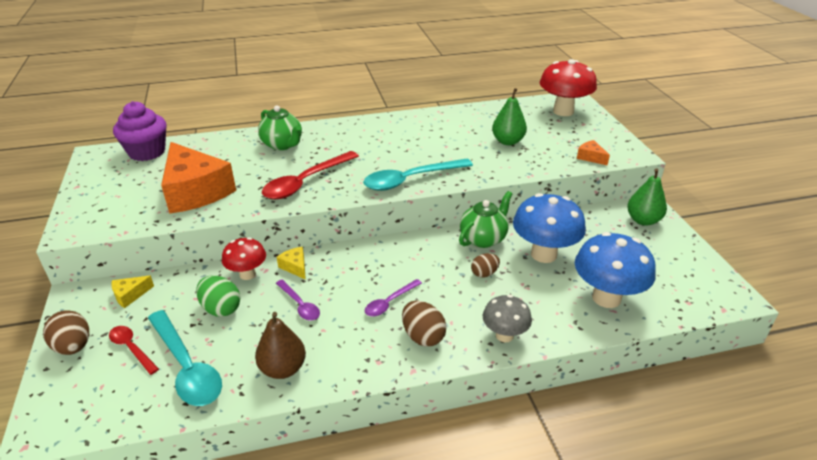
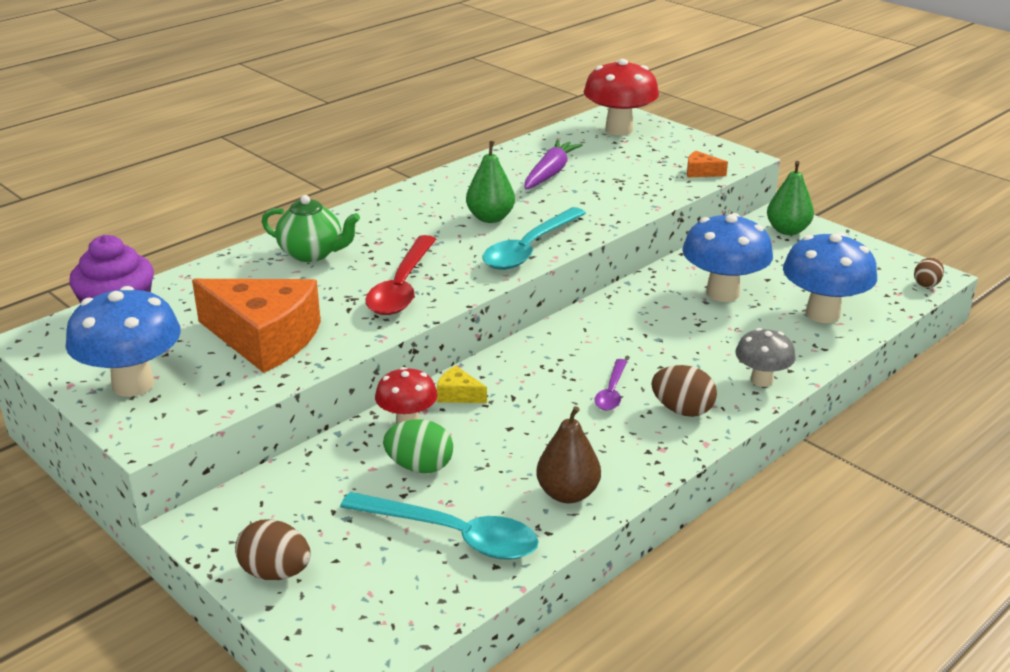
camera: 30 degrees left, 5 degrees down
red spoon [109,326,159,375] -> none
yellow cheese [111,276,154,308] -> none
purple spoon [276,280,320,321] -> none
green teapot [459,191,513,248] -> none
brown egg [471,253,500,278] -> brown egg moved to [914,257,944,288]
green pear [492,88,527,145] -> green pear moved to [466,141,515,223]
none -> blue mushroom [66,286,181,397]
none -> purple carrot [524,140,583,189]

